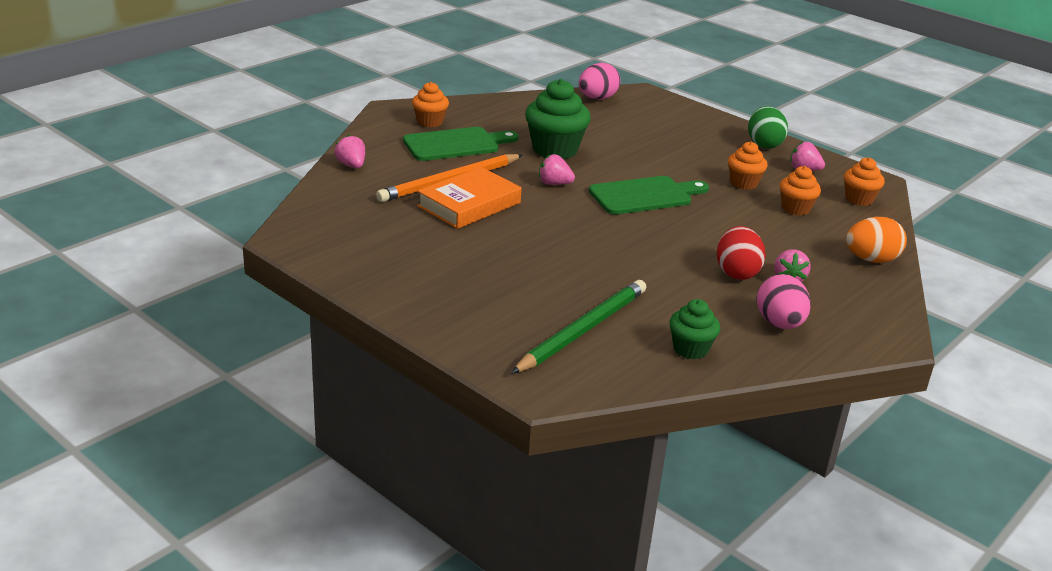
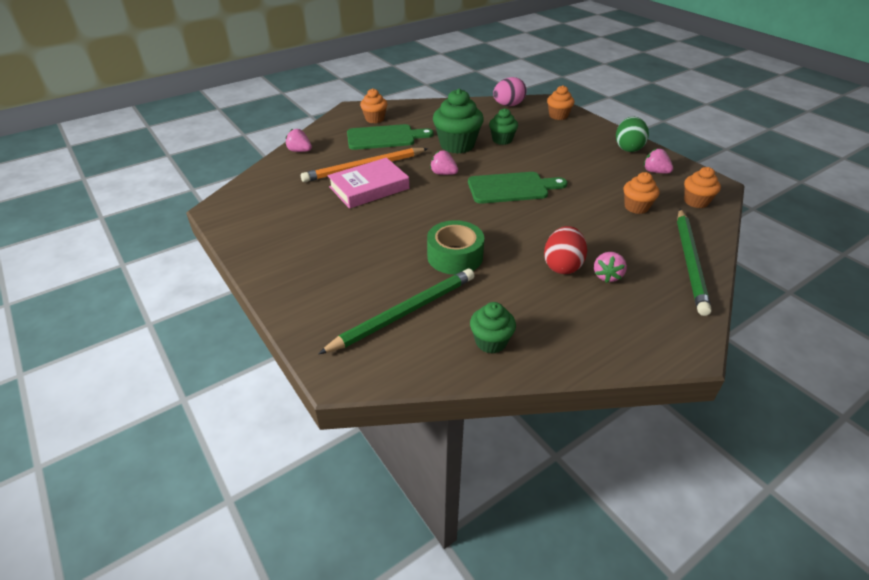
camera: 15 degrees right, 10 degrees up
pink strawberry [335,135,365,168] -> pink strawberry turned 45 degrees counterclockwise [285,129,312,152]
orange book [417,167,522,229] -> pink book [328,158,409,209]
orange cupcake [728,142,768,190] -> orange cupcake moved to [547,85,574,120]
pink egg [757,274,811,329] -> none
orange egg [846,217,907,263] -> green pencil [677,209,712,316]
none -> green tape [427,220,484,275]
none -> green cupcake [489,108,518,145]

